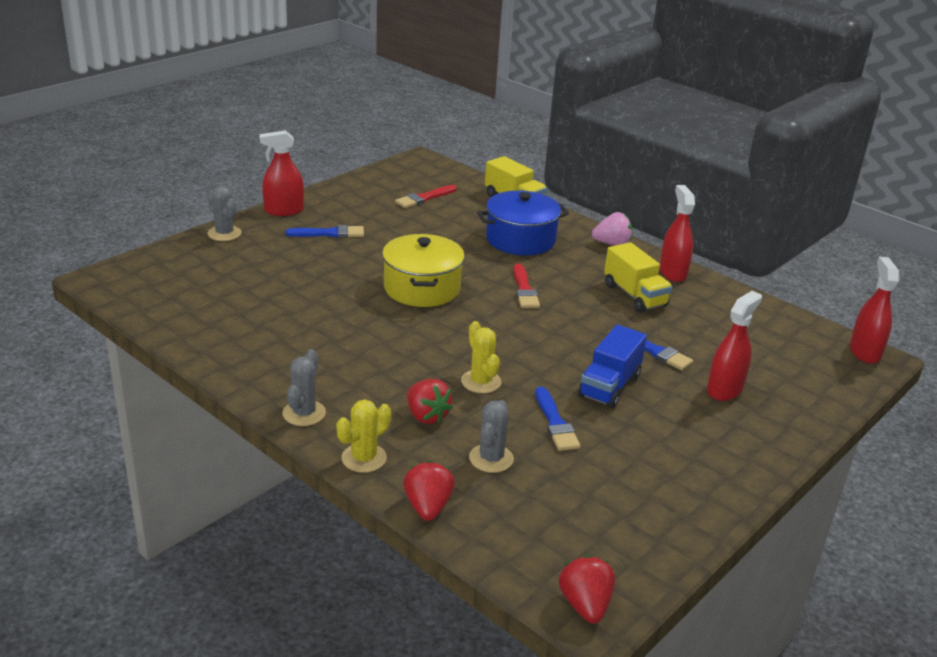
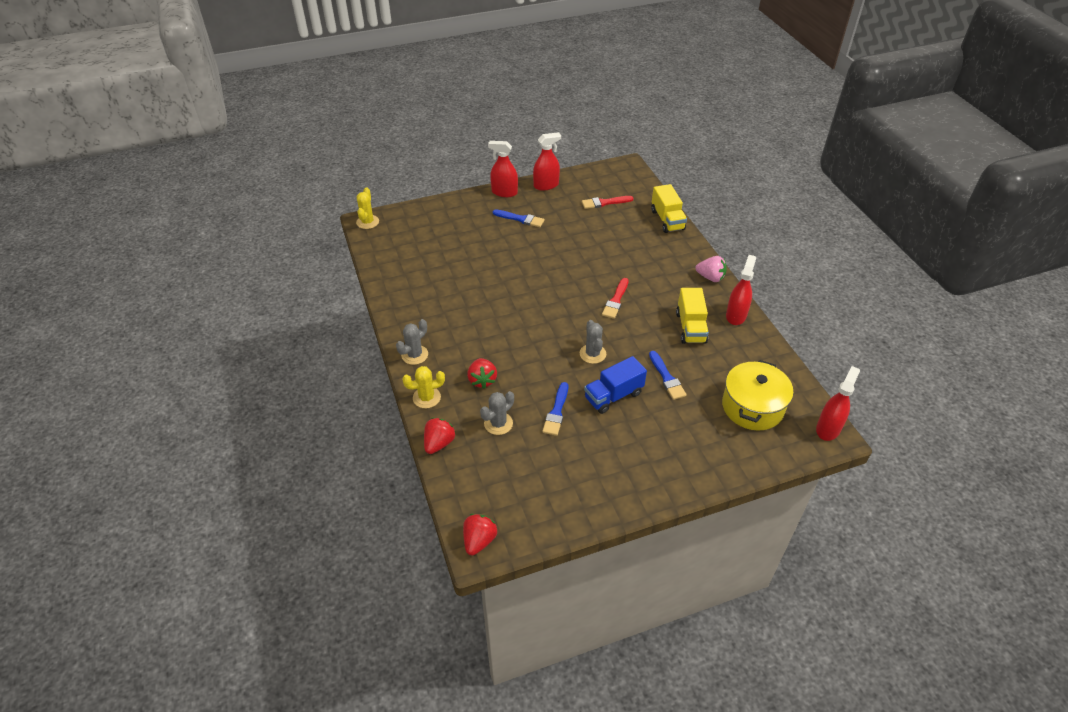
camera: 30 degrees right, 15 degrees up
grey cactus [208,186,242,241] -> grey cactus moved to [580,320,606,364]
yellow pot [382,234,465,307] -> yellow pot moved to [722,360,793,431]
yellow cactus [461,321,501,393] -> yellow cactus moved to [356,187,379,229]
blue pot [477,191,569,255] -> none
red spray bottle [707,291,762,401] -> red spray bottle moved to [533,132,561,191]

